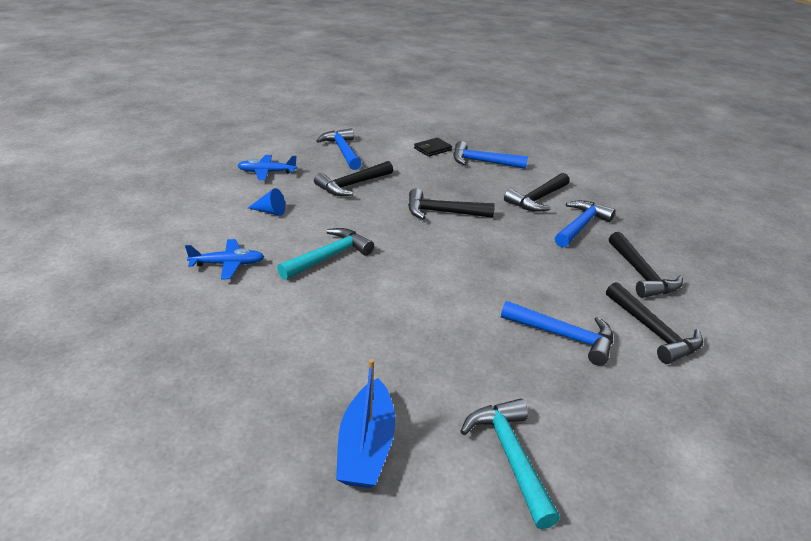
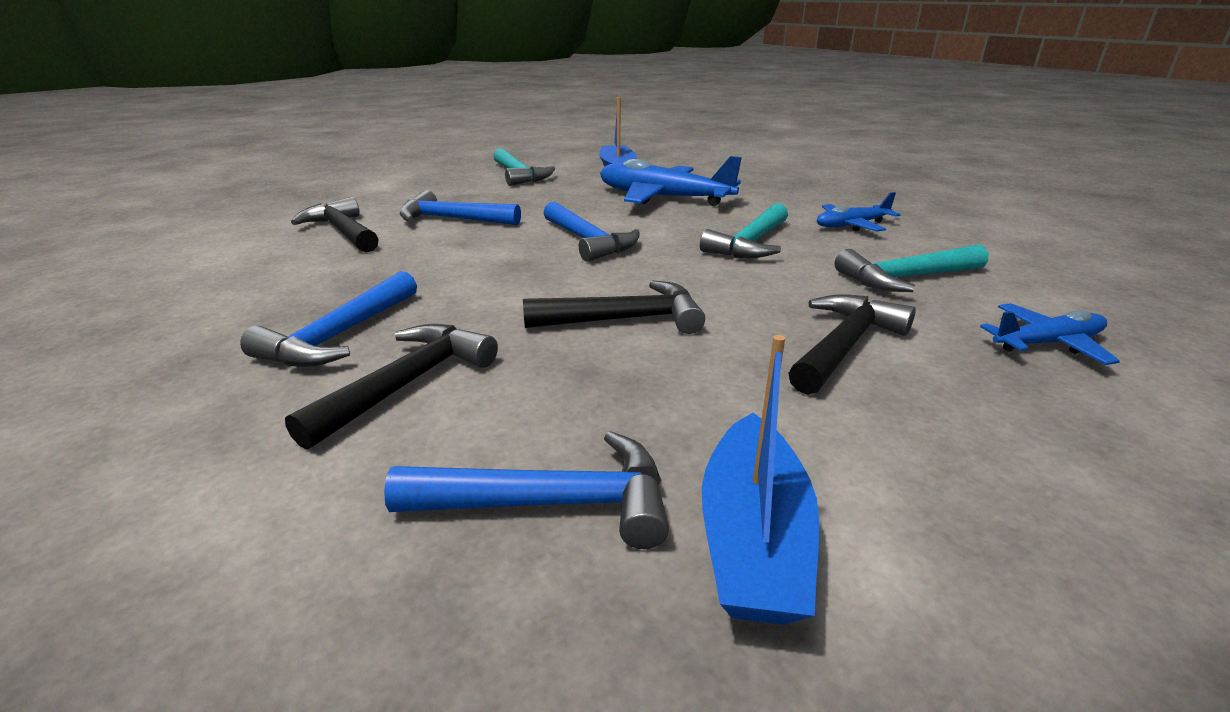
camera: 170 degrees right, 5 degrees down
blue cone [248,188,285,216] -> turquoise hammer [834,244,988,292]
blue hammer [316,128,362,170] -> blue hammer moved to [543,202,640,262]
black wallet [414,138,452,157] -> blue boat [702,335,819,625]
black hammer [609,232,683,298] -> none
none -> blue plane [600,156,742,206]

